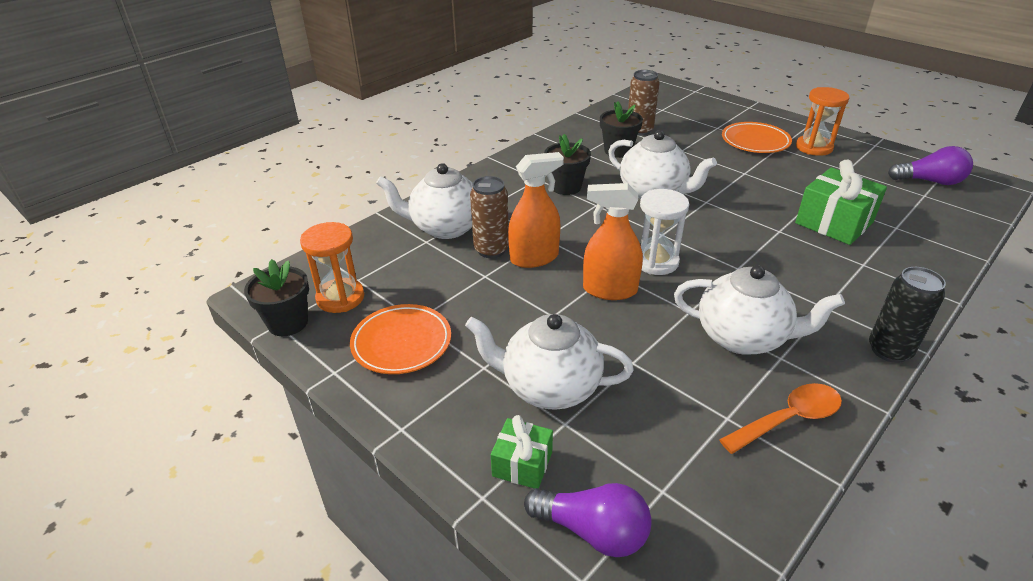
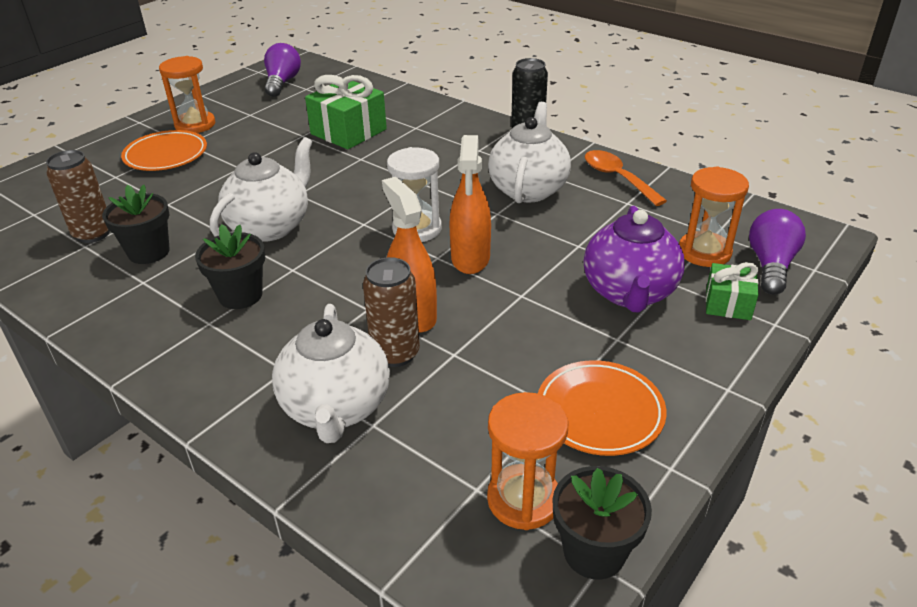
camera: 95 degrees left, 0 degrees up
white teapot [465,314,634,410] -> purple teapot [584,206,685,313]
none -> orange hourglass [679,167,749,267]

